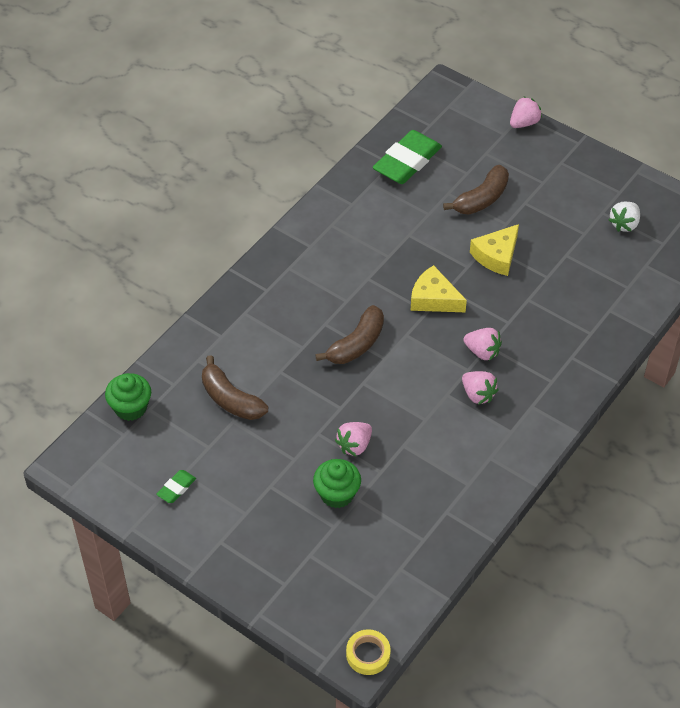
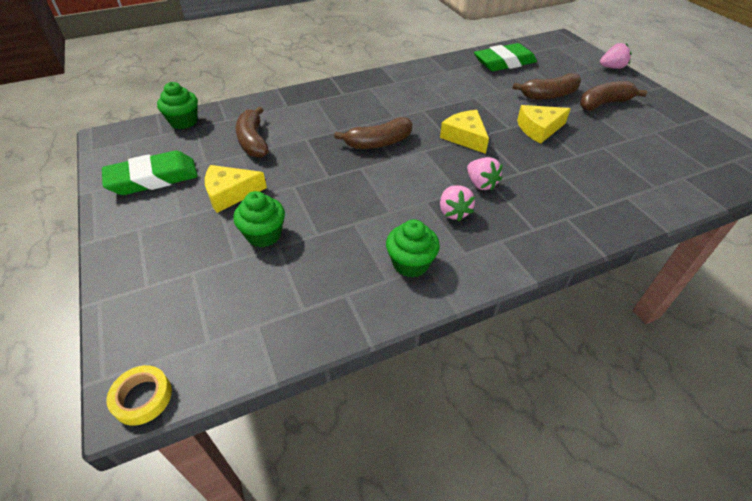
camera: 30 degrees right, 5 degrees down
green eraser [156,470,196,503] -> green eraser [102,151,198,195], size x2.17
pink strawberry [335,422,372,456] -> none
white strawberry [609,202,640,232] -> none
none -> yellow cheese [205,165,267,213]
none -> green cupcake [386,219,440,278]
none -> brown banana [580,81,647,111]

